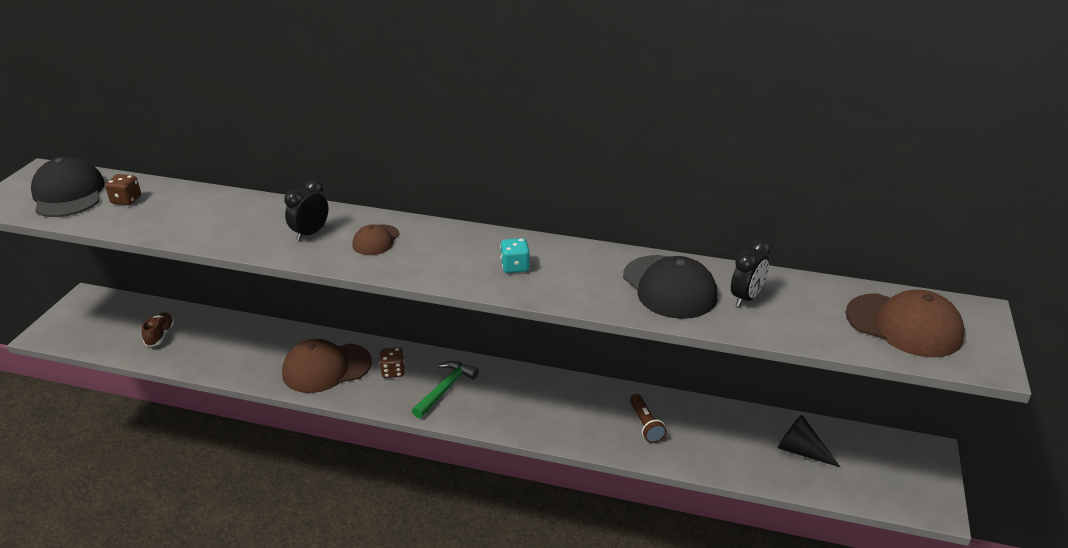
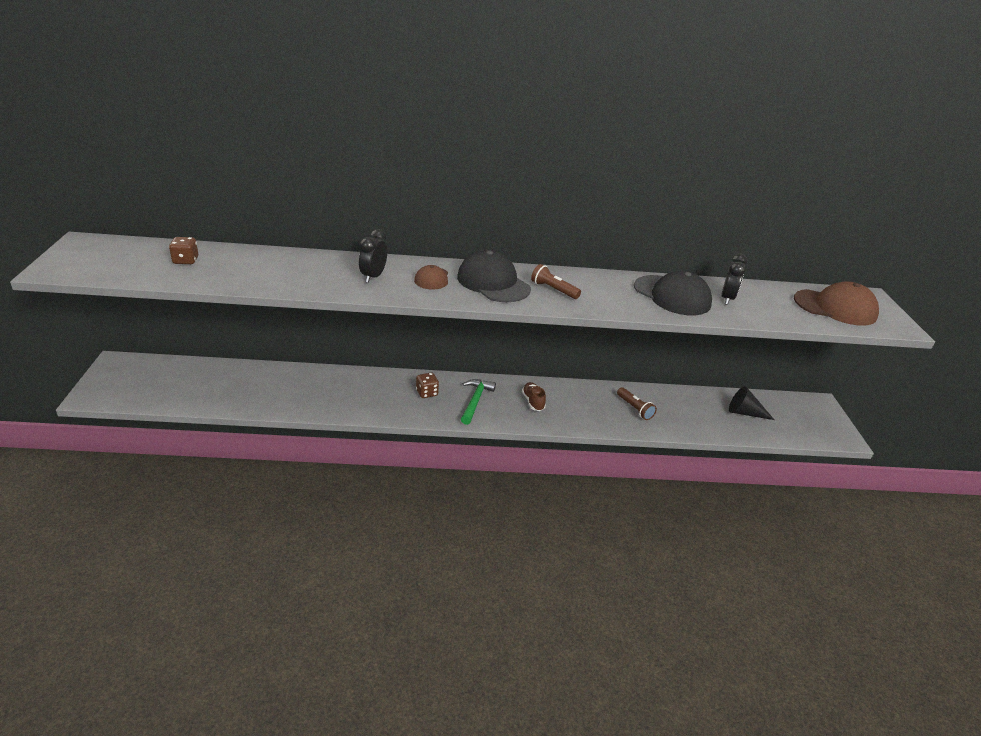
camera: 20 degrees left, 0 degrees up
black cap [31,157,105,217] -> black cap moved to [457,250,531,302]
brown shoe [142,313,174,347] -> brown shoe moved to [522,382,546,411]
brown cap [282,339,372,393] -> none
turquoise dice [500,238,530,273] -> brown flashlight [531,264,581,299]

